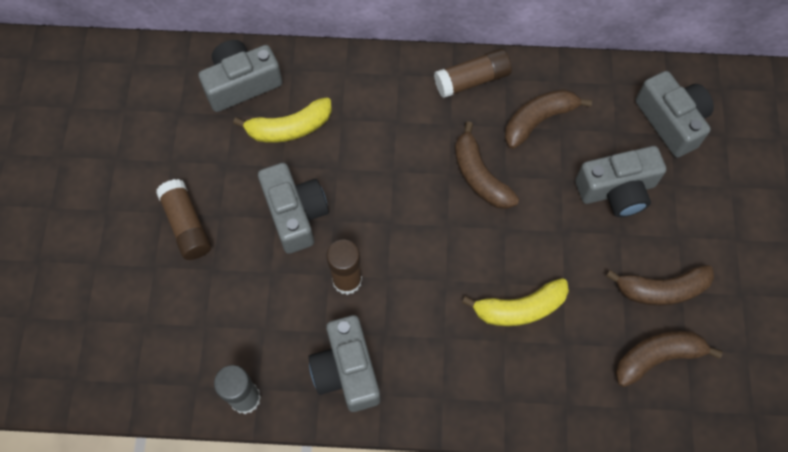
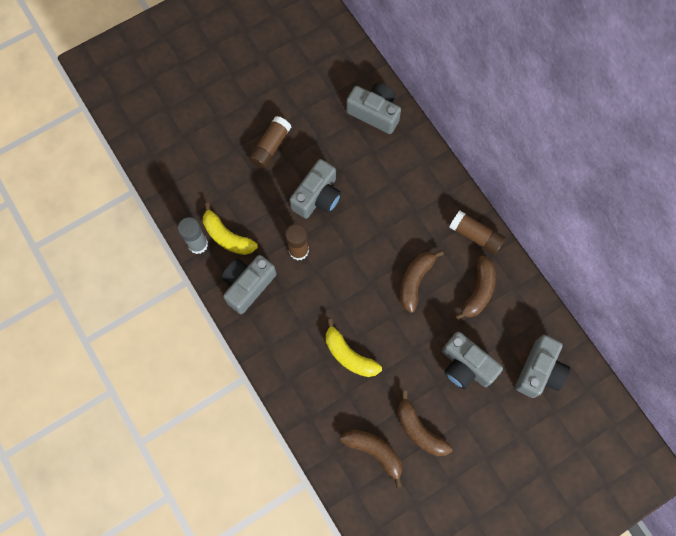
camera: 55 degrees right, 5 degrees up
yellow banana [233,97,332,143] -> yellow banana moved to [203,203,258,255]
brown banana [505,89,592,149] -> brown banana turned 90 degrees clockwise [455,255,496,321]

